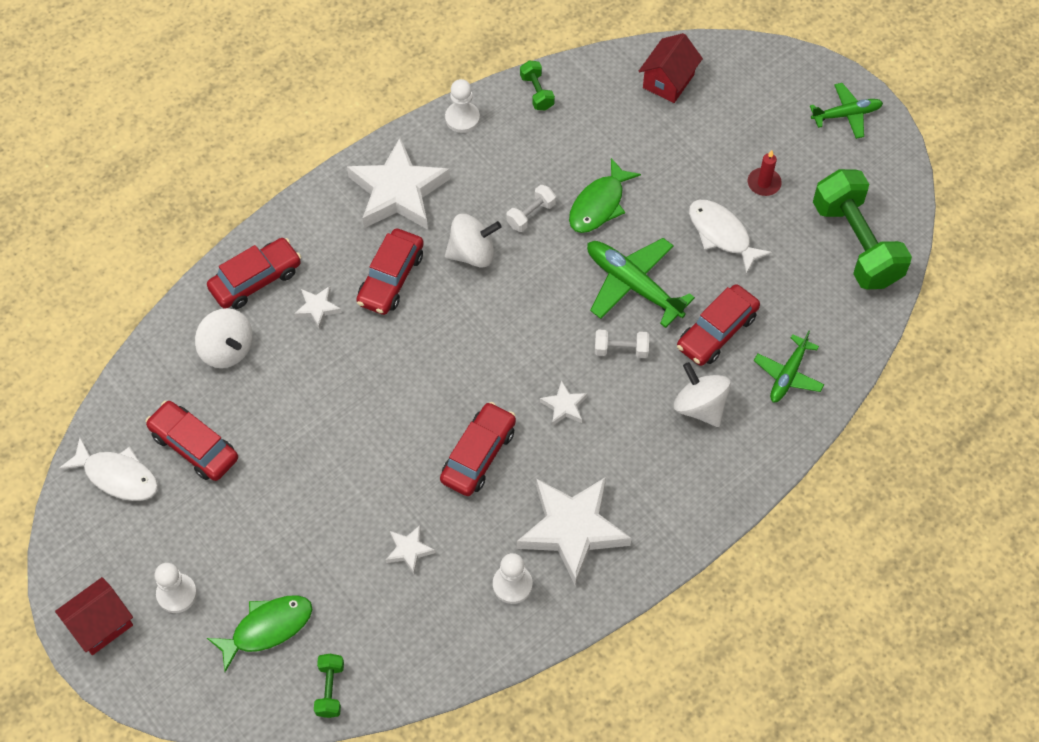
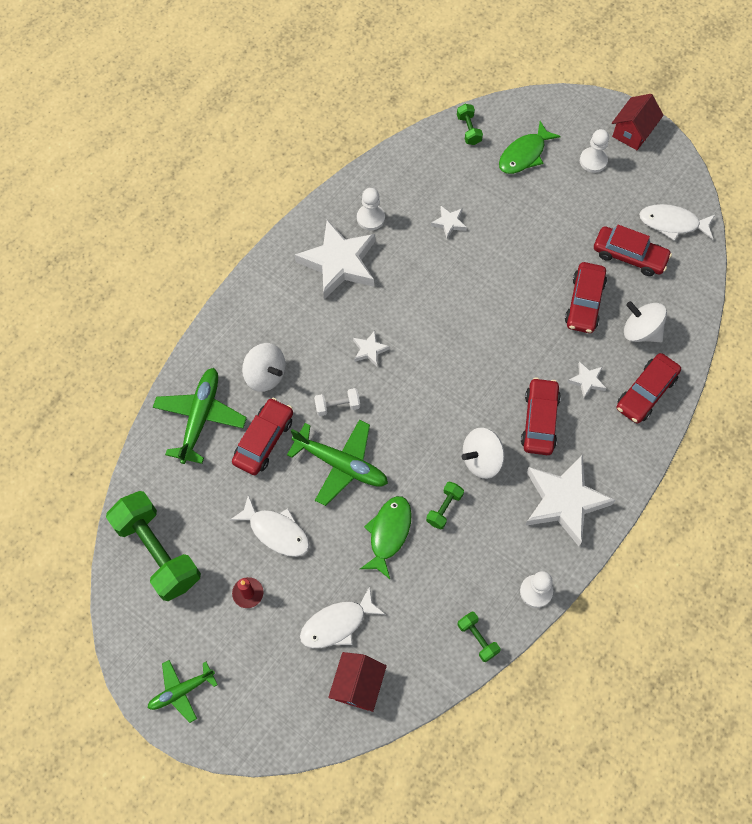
camera: 165 degrees right, 5 degrees up
red car [440,402,516,496] -> red car moved to [565,262,607,333]
white dumbbell [506,185,556,232] -> green dumbbell [426,481,464,529]
green plane [754,330,824,402] -> green plane [153,368,247,464], size x1.58
none -> white fish [300,586,386,648]

